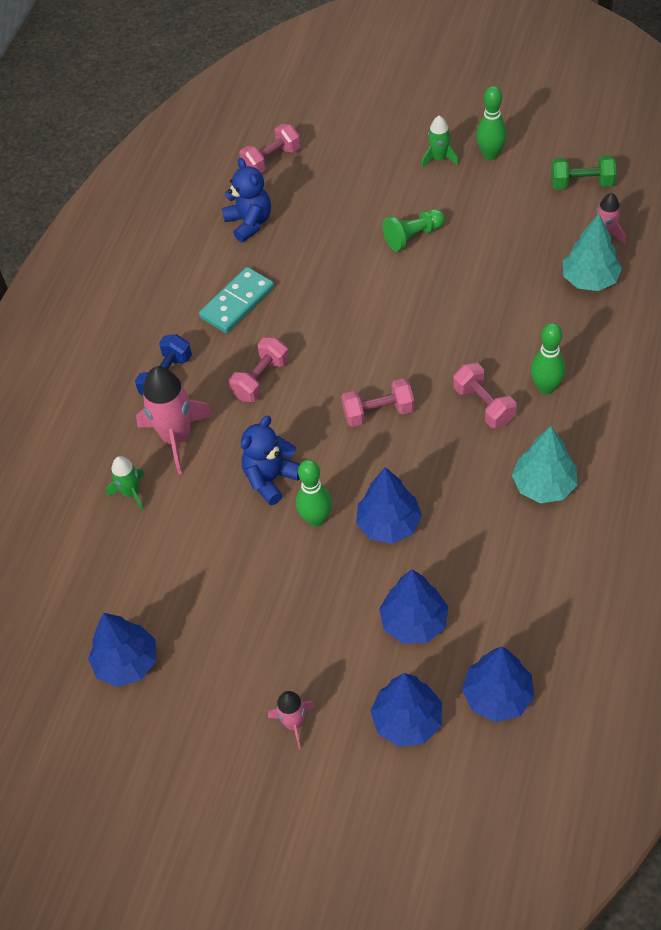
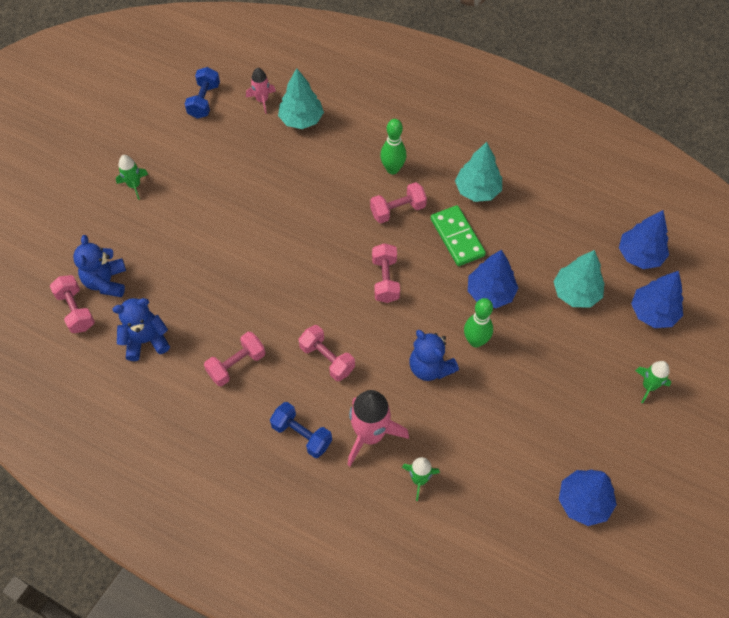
camera: 85 degrees left, 5 degrees up
turquoise domino [199,267,274,333] -> pink dumbbell [204,332,266,386]
pink rocket [268,691,315,750] -> green rocket [635,361,671,404]
blue tree [379,569,448,644] -> turquoise tree [553,250,605,308]
green pawn [383,209,445,251] -> none
green bowling pin [476,86,507,160] -> none
green dumbbell [551,155,616,189] -> blue dumbbell [185,67,220,119]
none -> blue teddy bear [73,235,126,297]
none -> green domino [431,205,486,266]

